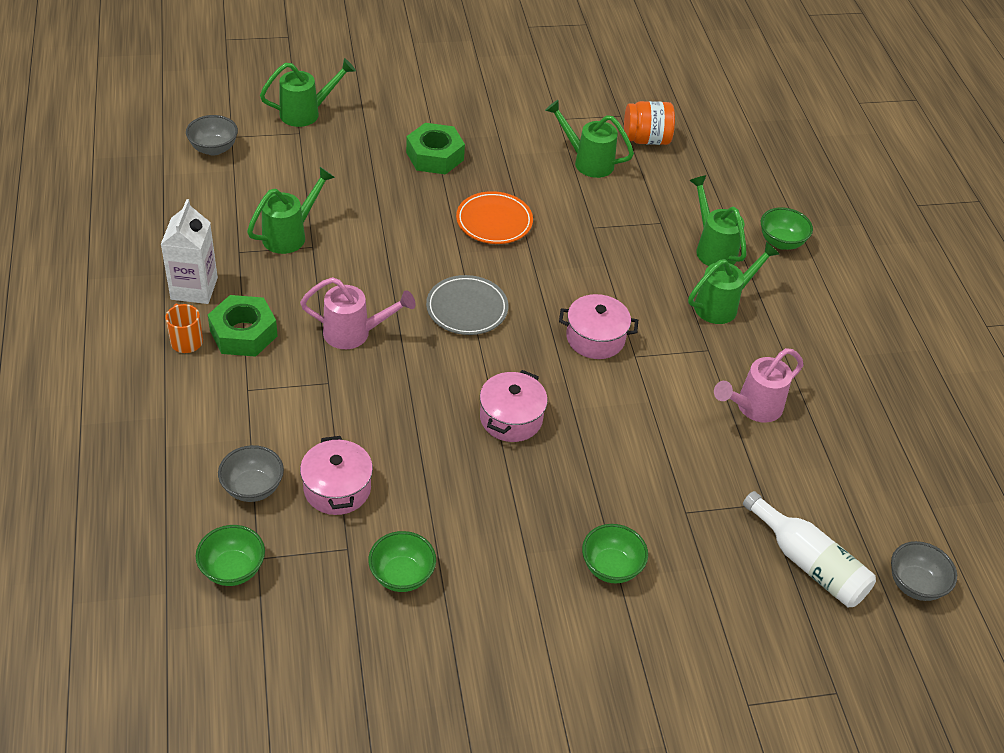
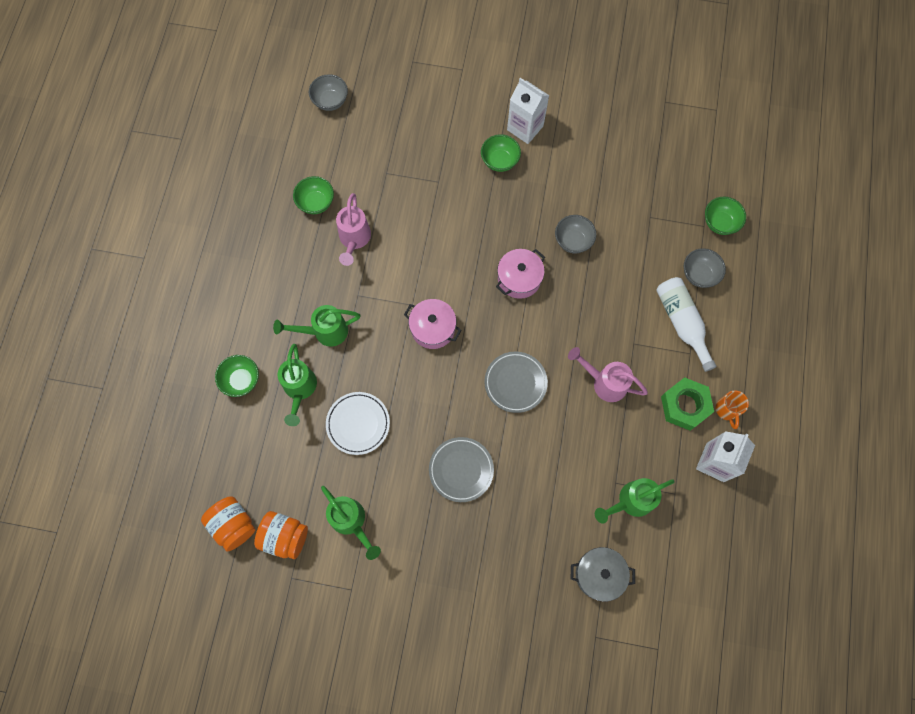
camera: 155 degrees left, 25 degrees up
grey bowl [186,115,238,156] -> grey bowl moved to [555,215,596,254]
green watering can [260,58,356,127] -> none
pink pot [300,436,373,515] -> none
green bowl [368,531,436,592] -> green bowl moved to [293,176,334,214]
green nut [406,123,465,174] -> none
orange plate [456,191,533,244] -> grey plate [429,437,494,502]
pink watering can [714,348,803,423] -> pink watering can turned 105 degrees clockwise [336,193,371,266]
white bottle [743,491,876,607] -> white bottle moved to [657,277,716,372]
none -> orange jar [201,496,255,552]
none -> white plate [326,392,390,455]
none -> white carton [507,78,549,144]
none -> grey pot [570,547,635,602]

